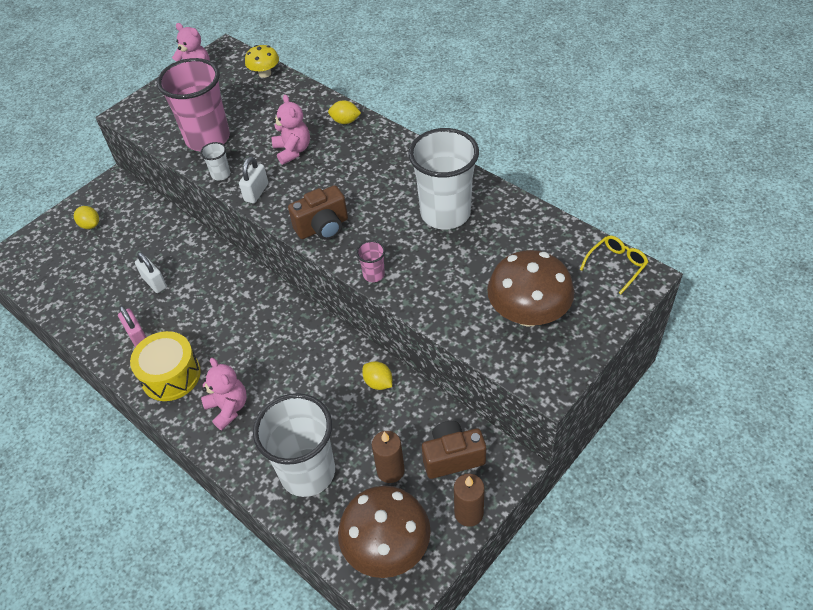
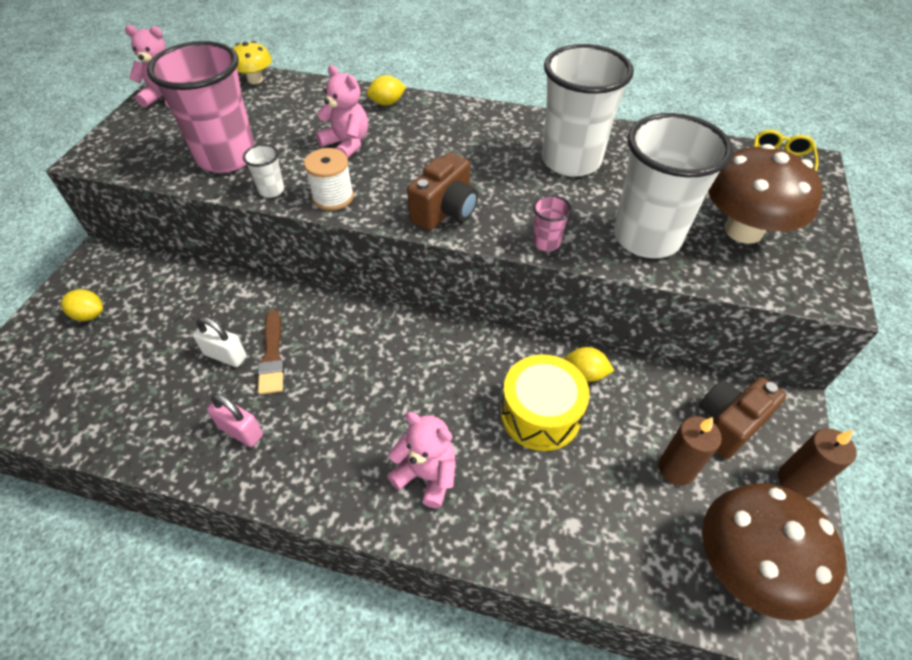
camera: 30 degrees left, 0 degrees up
yellow drum [130,331,201,401] -> yellow drum moved to [501,354,590,451]
white padlock [239,156,268,203] -> white spool [304,148,354,211]
white cup [253,393,335,497] -> white cup moved to [614,113,733,258]
none -> brown brush [258,310,284,395]

